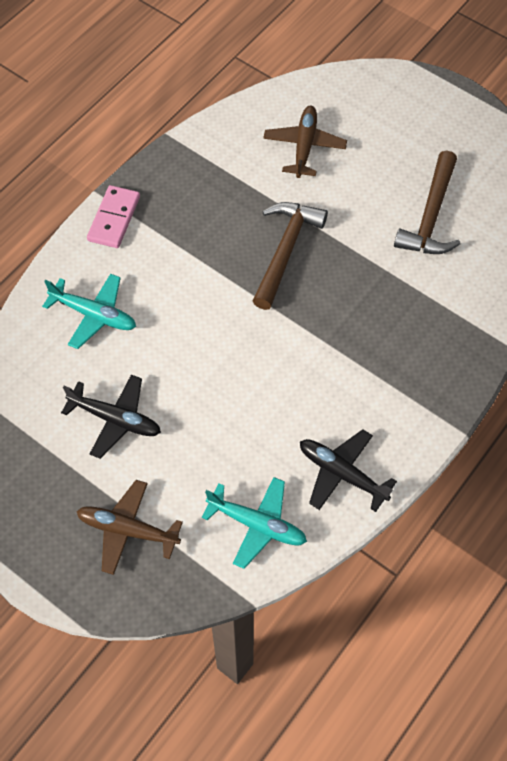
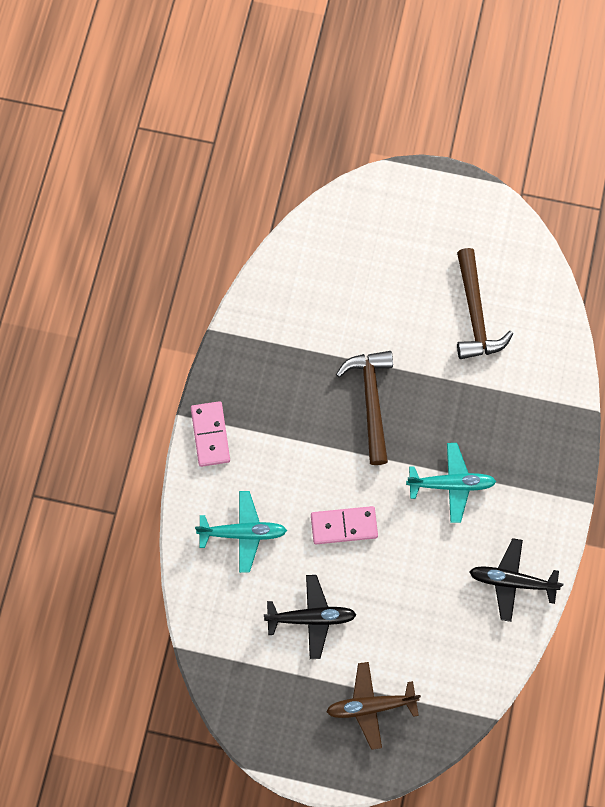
camera: 25 degrees left, 10 degrees up
turquoise plane [202,477,307,569] -> turquoise plane moved to [406,443,496,523]
brown plane [263,106,347,178] -> none
none -> pink domino [311,506,378,544]

